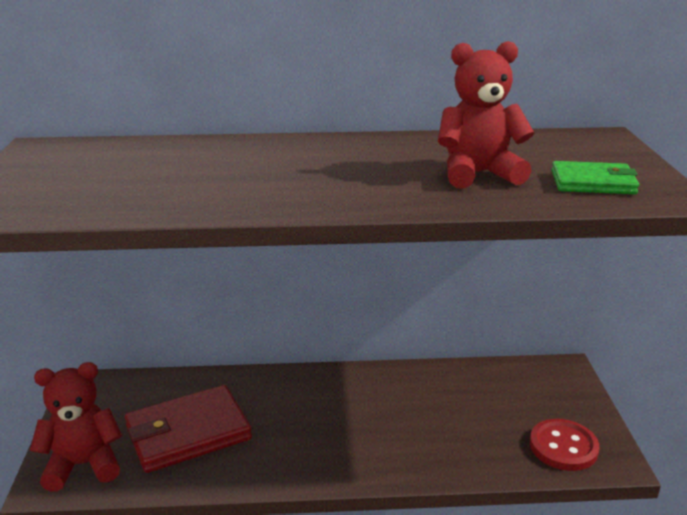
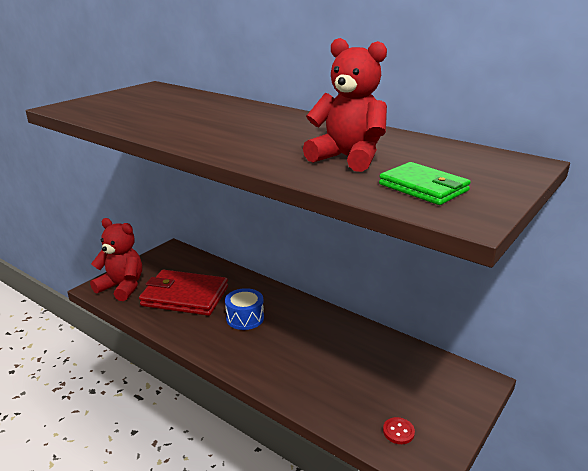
camera: 40 degrees right, 0 degrees up
red button [530,419,600,471] -> red button [383,417,415,444], size x0.51
none -> blue drum [225,288,264,330]

